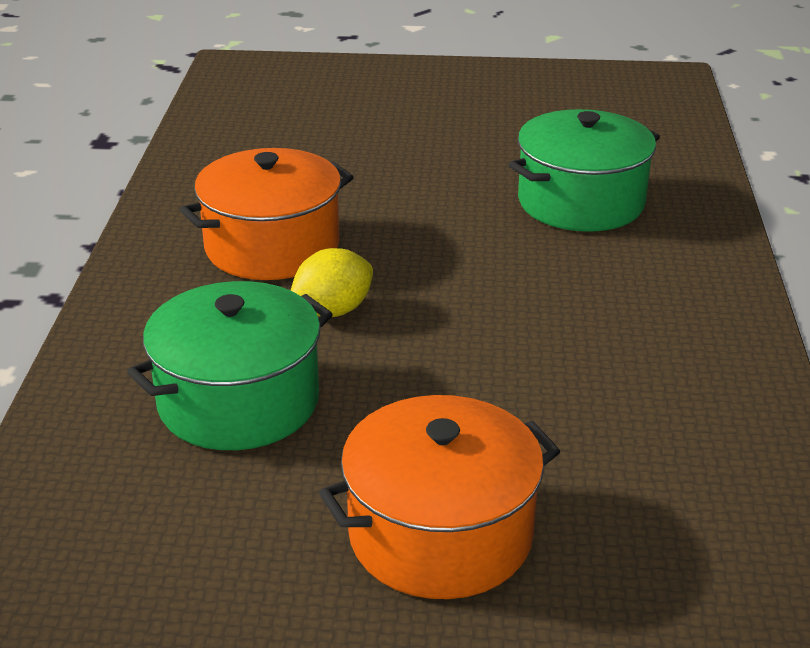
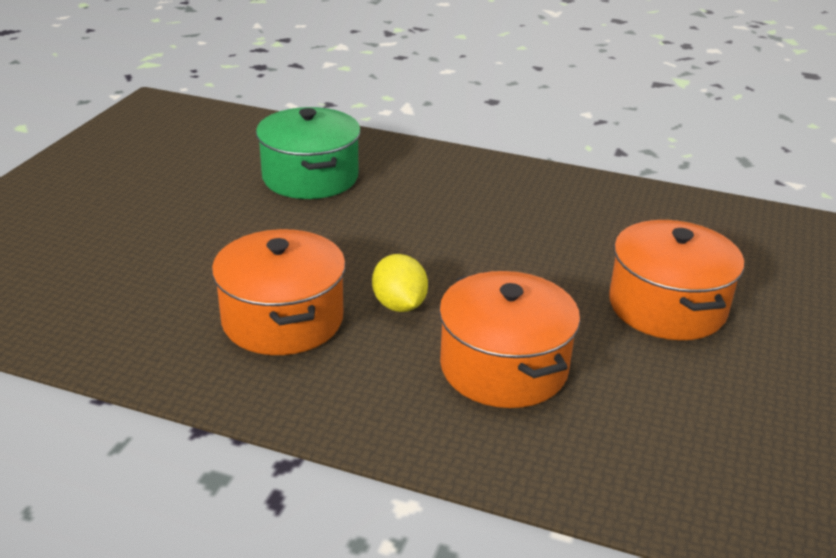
camera: 75 degrees left, 0 degrees up
green pot [127,281,333,450] -> orange pot [439,271,580,408]

